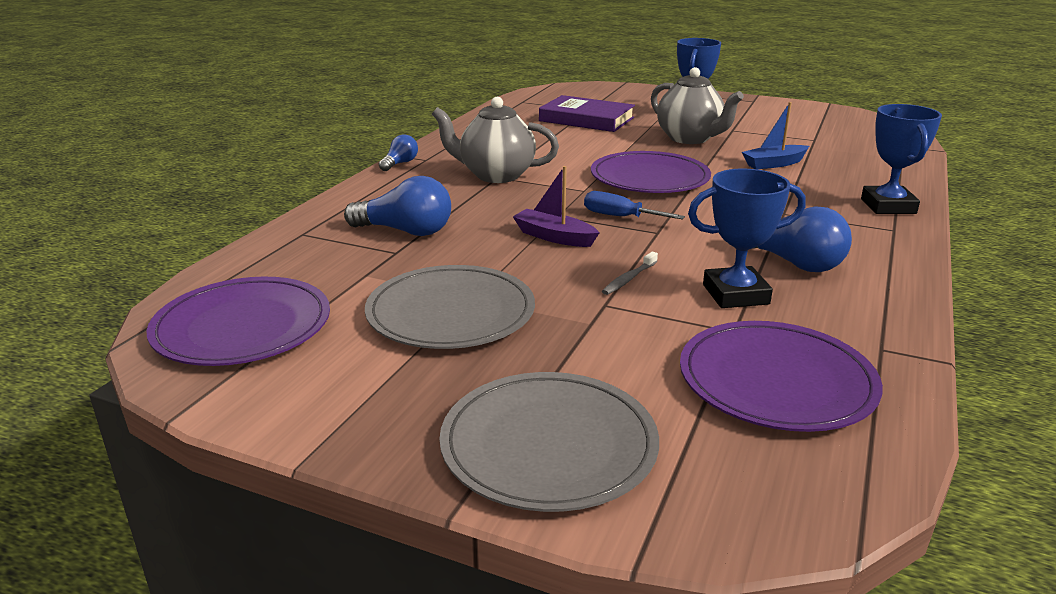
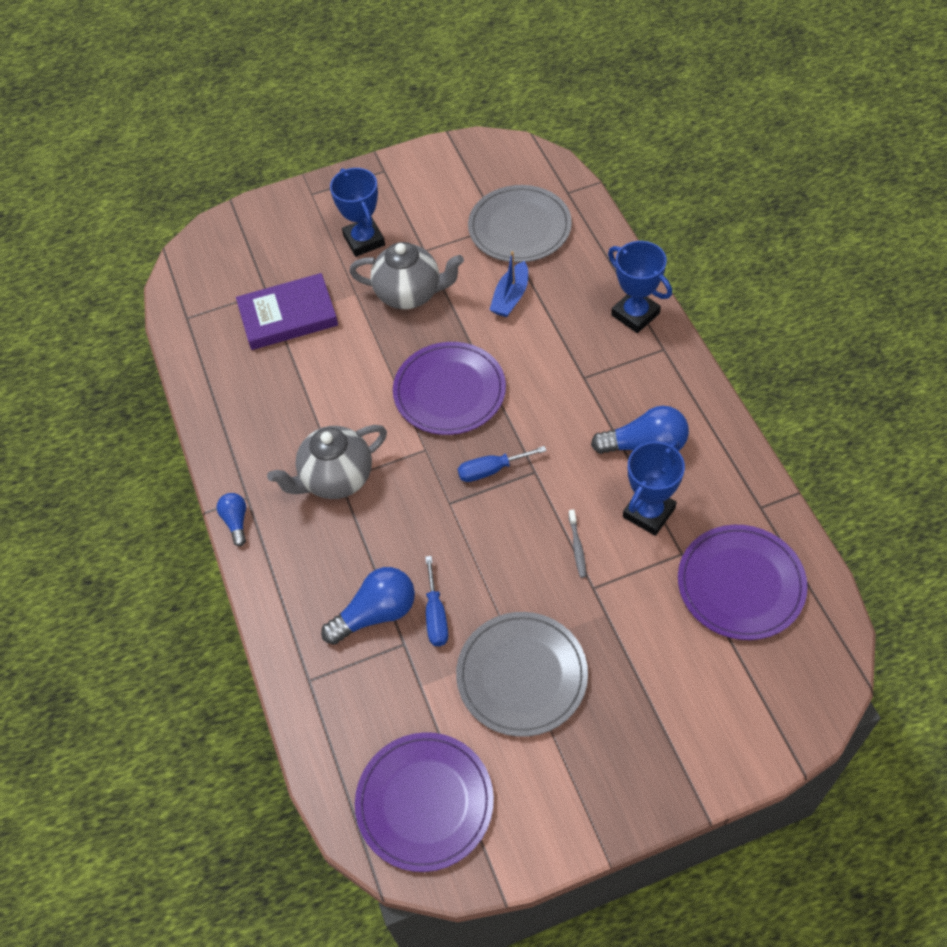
camera: 40 degrees left, 30 degrees up
grey plate [439,372,659,512] -> grey plate moved to [468,185,572,263]
purple boat [513,166,599,247] -> none
none -> blue screwdriver [425,556,448,646]

